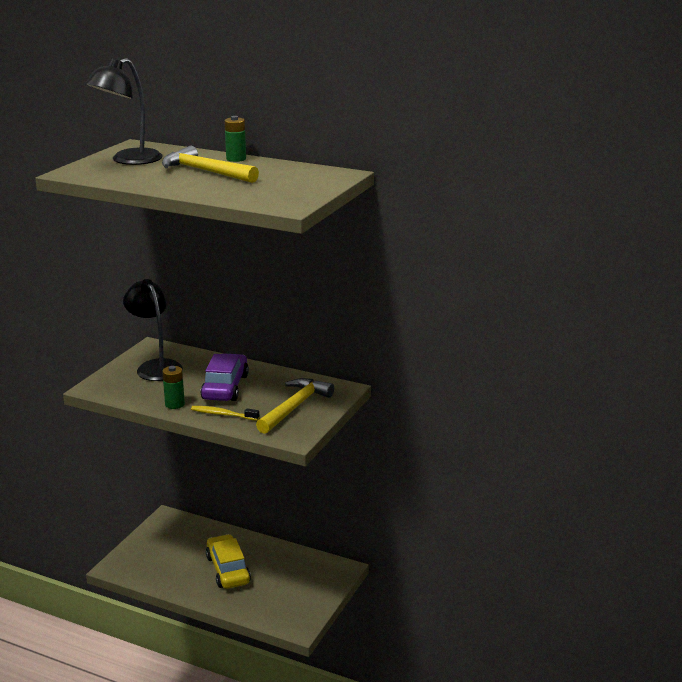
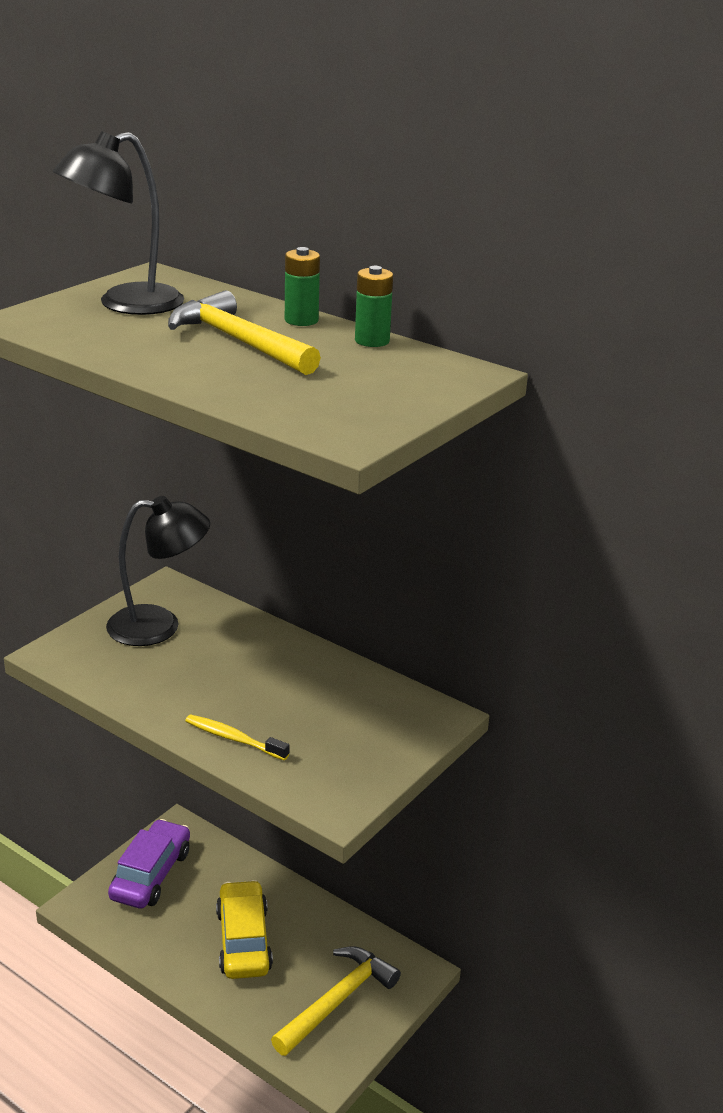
camera: 10 degrees right, 5 degrees up
black lamp [123,279,183,381] -> black lamp turned 105 degrees clockwise [106,496,210,646]
green battery [162,366,185,409] -> green battery moved to [355,266,393,347]
purple car [201,353,249,401] -> purple car moved to [108,819,190,909]
yellow hammer [256,378,334,434] -> yellow hammer moved to [271,947,401,1056]

